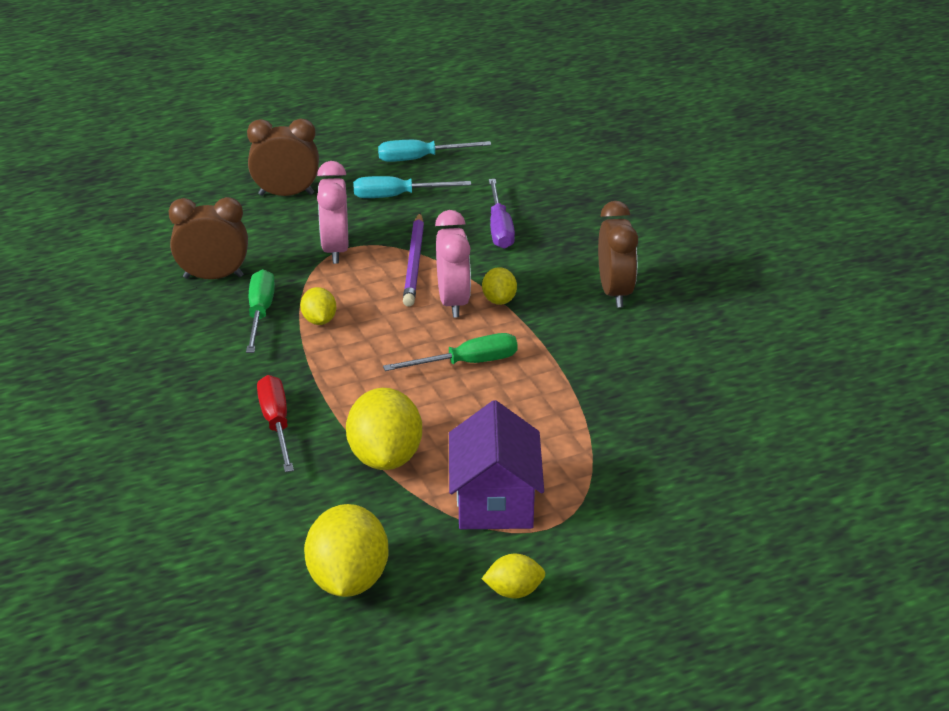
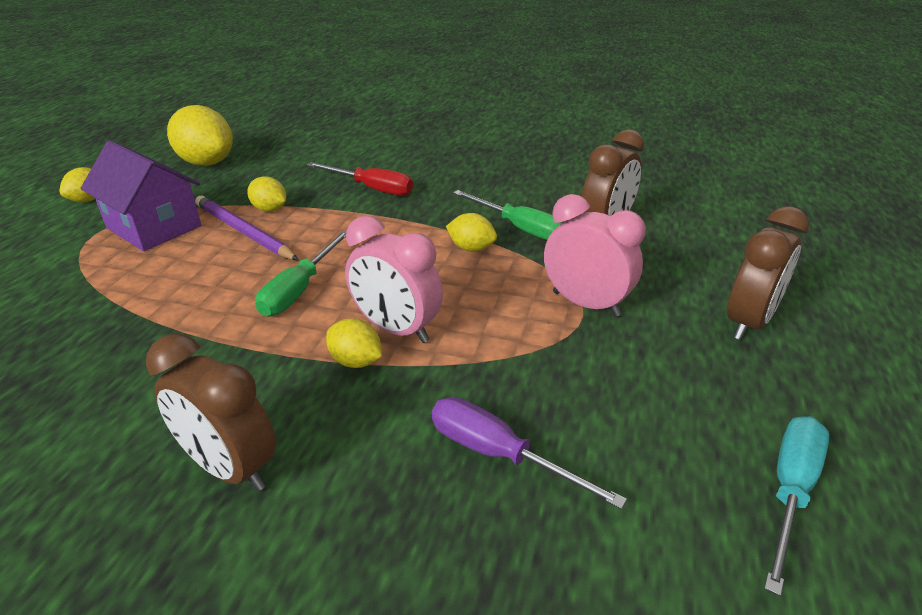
camera: 130 degrees right, 0 degrees up
yellow lemon [346,388,422,470] -> yellow lemon [247,176,286,212], size x0.53
turquoise screwdriver [353,176,471,198] -> none
purple pencil [403,213,424,307] -> purple pencil moved to [195,196,299,260]

